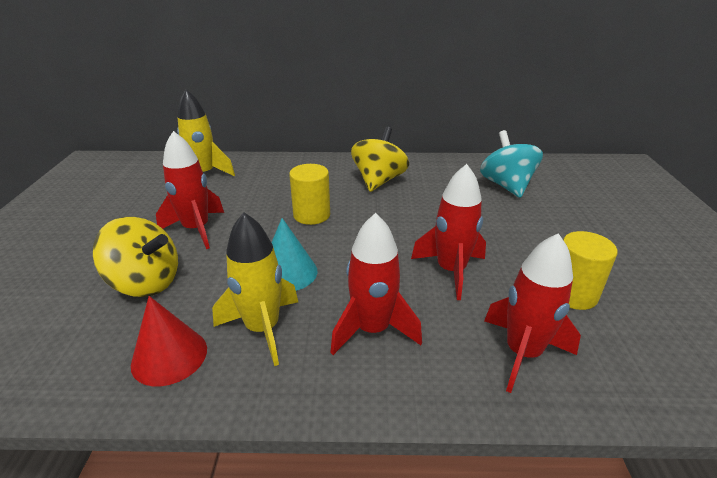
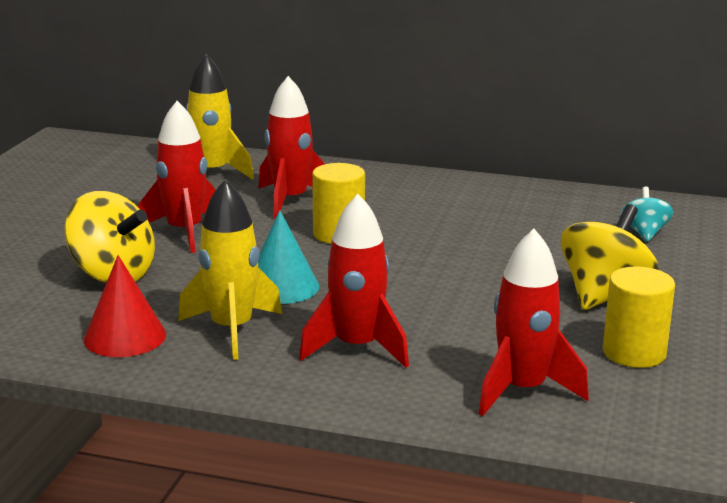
camera: 15 degrees right, 10 degrees down
yellow spinning top [351,127,409,192] -> yellow spinning top moved to [561,204,658,310]
red rocket [411,164,486,300] -> red rocket moved to [258,76,325,219]
turquoise spinning top [480,130,543,198] -> turquoise spinning top [620,187,673,242], size x0.56

